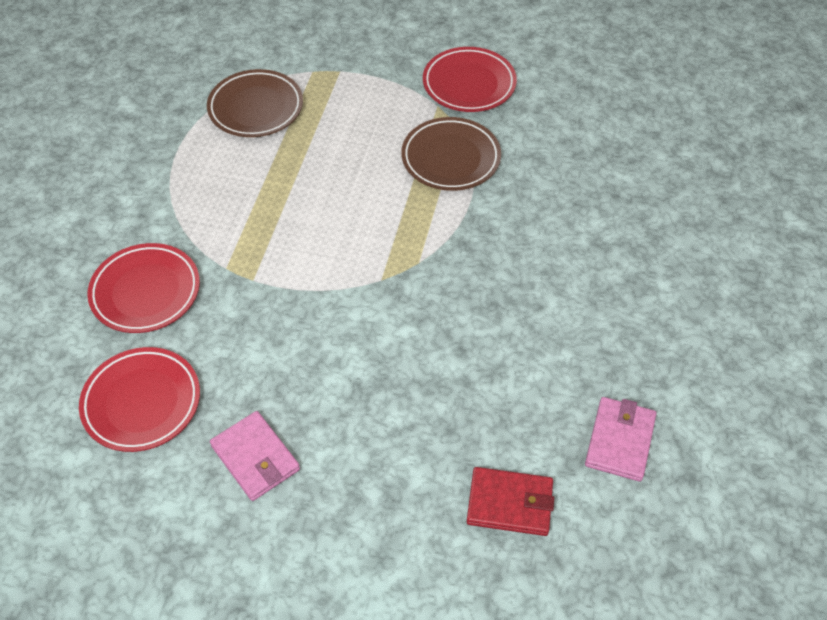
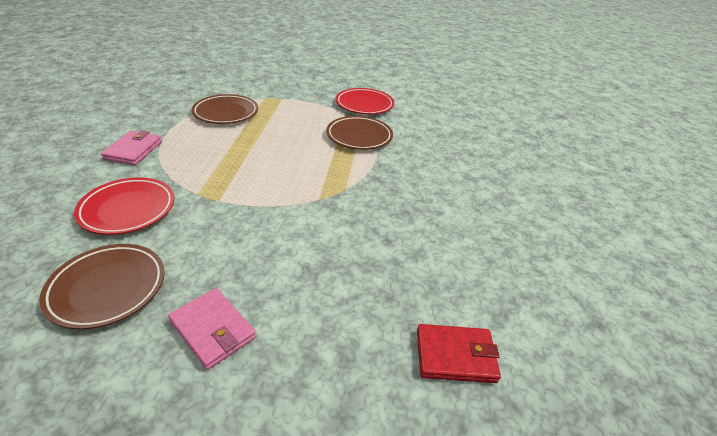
camera: 10 degrees left, 15 degrees down
red plate [79,347,200,452] -> brown plate [39,244,165,330]
pink wallet [585,397,657,482] -> pink wallet moved to [101,131,162,165]

